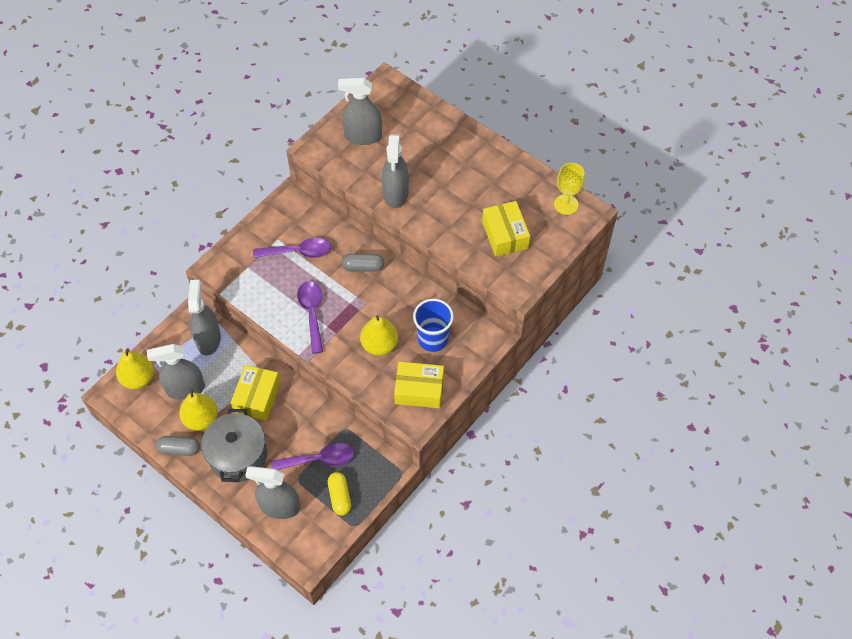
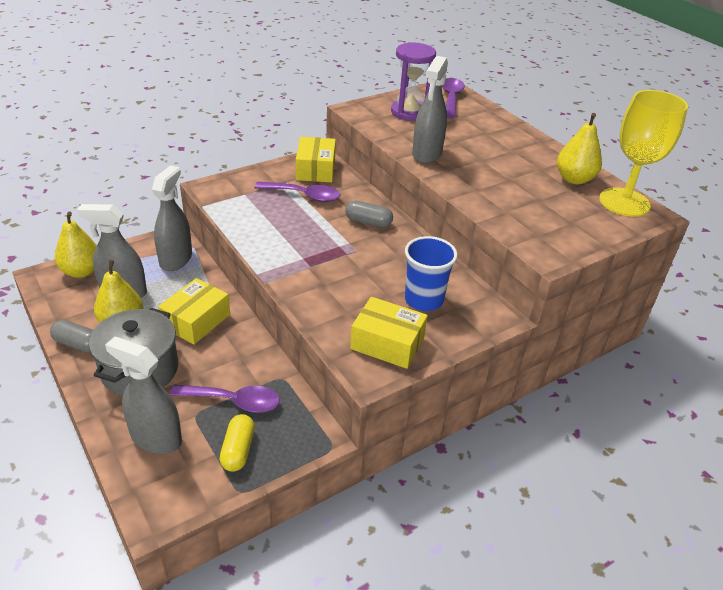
camera: 15 degrees right, 20 degrees down
purple spoon [297,281,323,354] -> purple spoon moved to [442,78,465,118]
grey spray bottle [338,78,382,145] -> purple hourglass [391,42,436,121]
yellow pear [360,315,398,356] -> yellow pear moved to [557,113,602,184]
yellow box [482,201,530,257] -> yellow box moved to [296,137,336,182]
yellow goblet [554,163,585,215] -> yellow goblet [599,90,688,217], size x1.66

